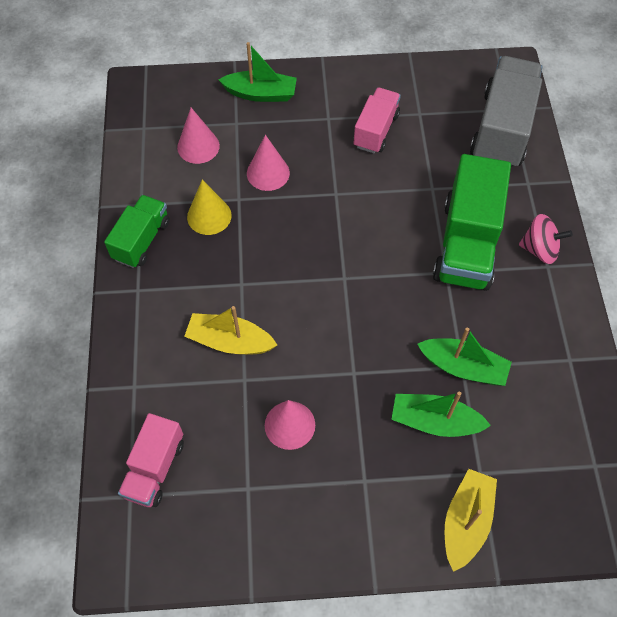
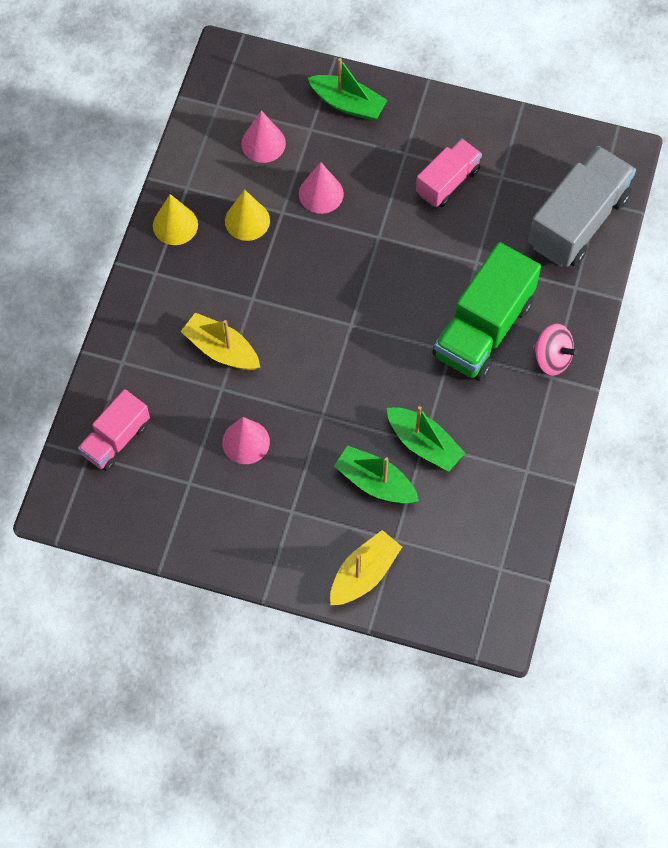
camera: 20 degrees right, 5 degrees up
green truck [104,195,170,268] -> yellow cone [153,194,198,245]

